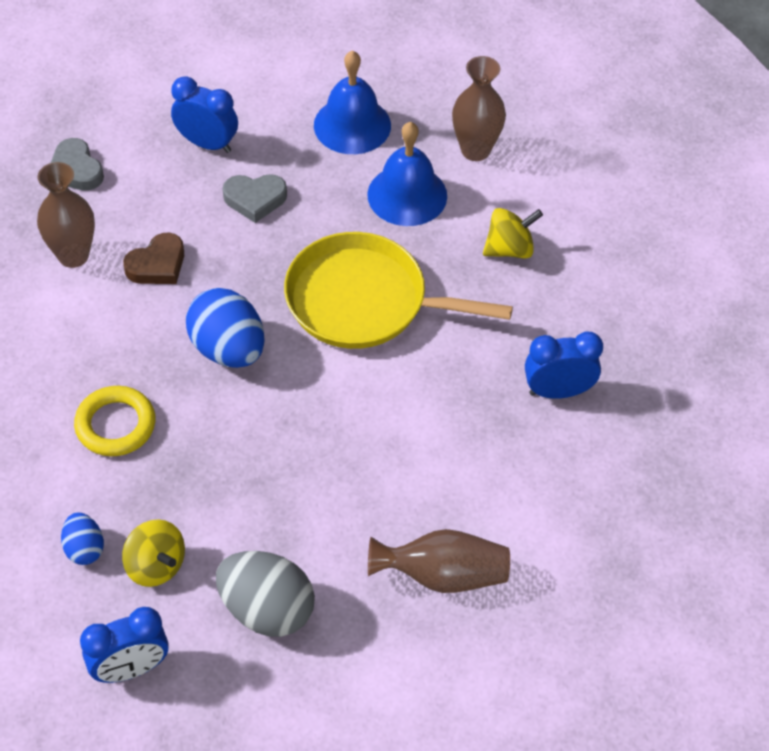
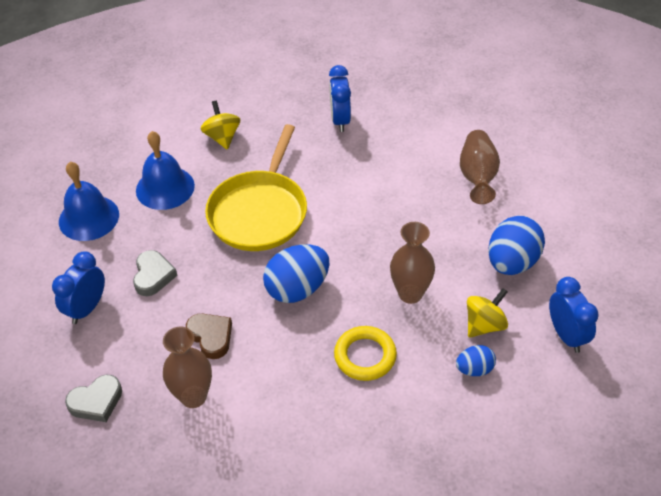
camera: 85 degrees left, 5 degrees down
grey egg [216,551,315,637] -> blue egg [488,216,545,275]
brown vase [452,56,506,161] -> brown vase moved to [390,222,435,304]

